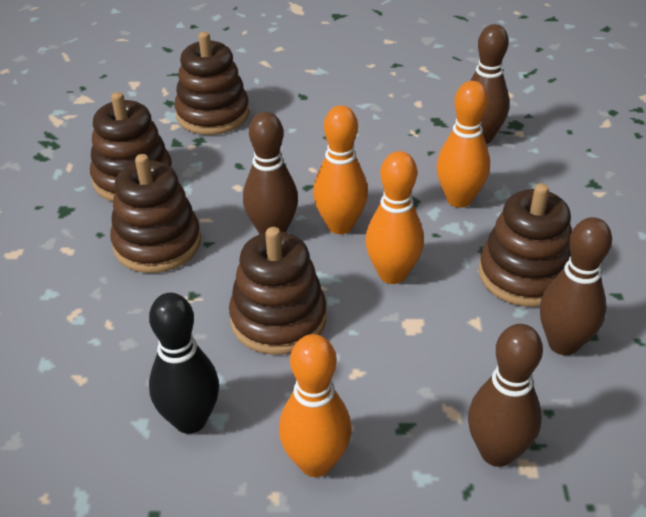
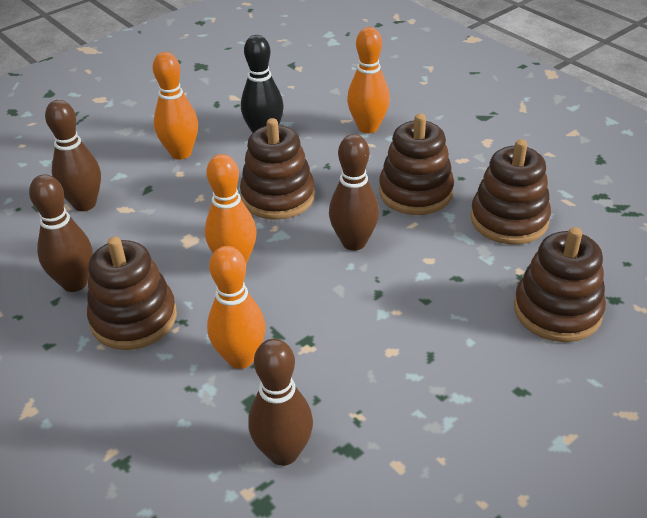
camera: 140 degrees right, 0 degrees up
orange bowling pin [313,105,368,234] -> orange bowling pin moved to [347,27,390,133]

